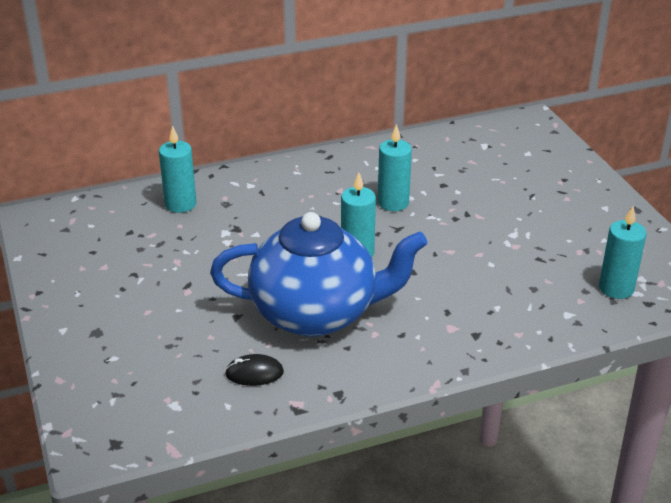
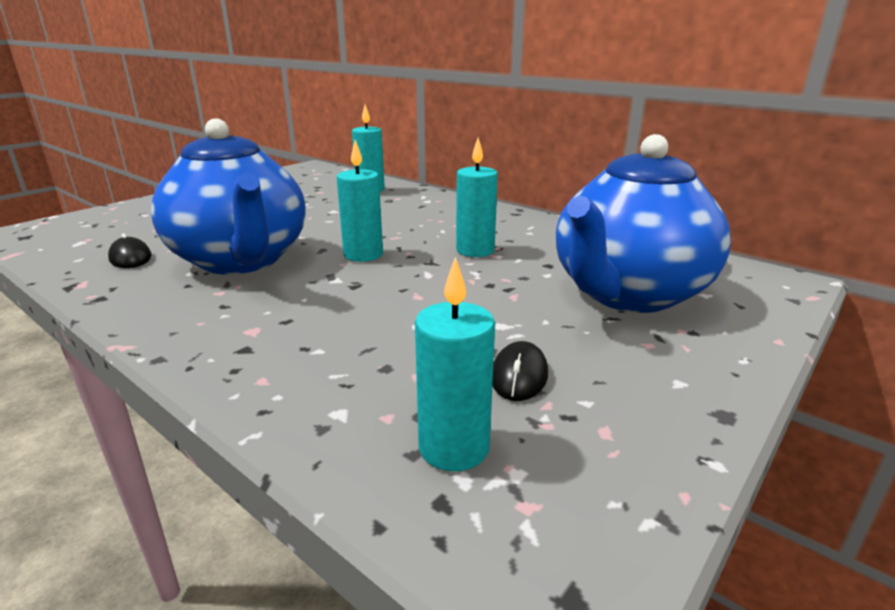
camera: 60 degrees right, 10 degrees down
none -> black mouse [492,341,548,401]
none -> blue teapot [556,134,731,313]

